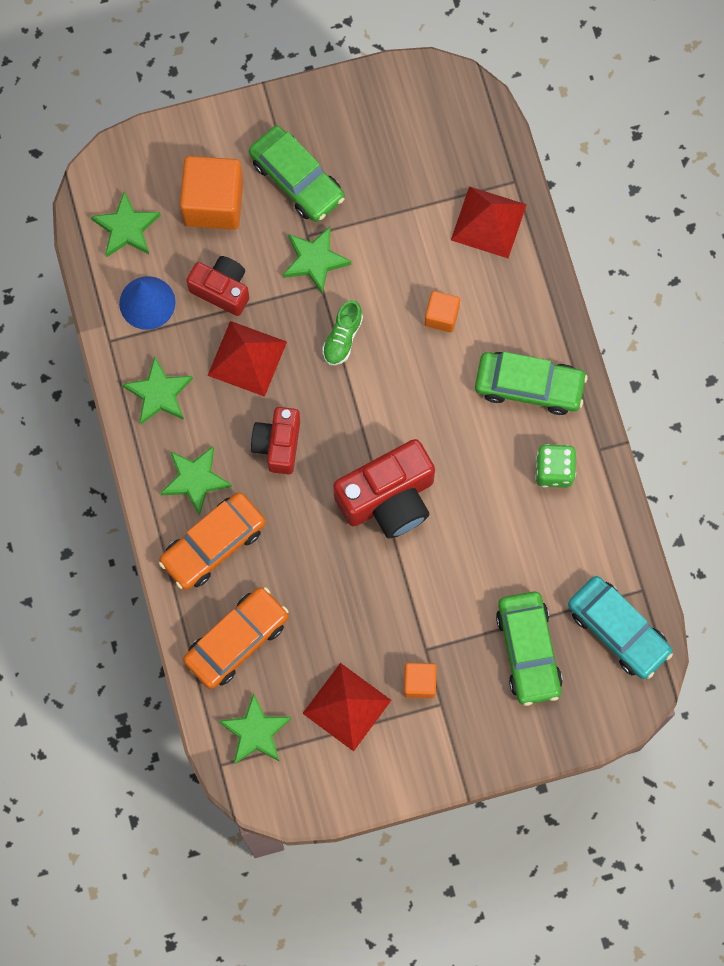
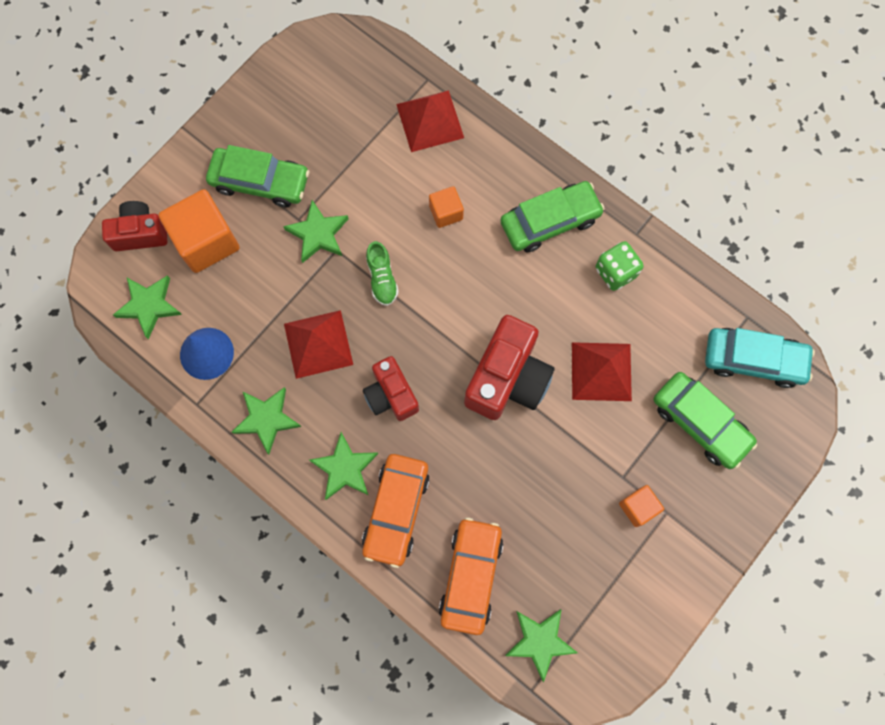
camera: 35 degrees left, 0 degrees up
red camera [186,256,249,316] -> red camera moved to [102,201,167,251]
red pyramid [302,663,391,751] -> red pyramid moved to [572,342,632,401]

